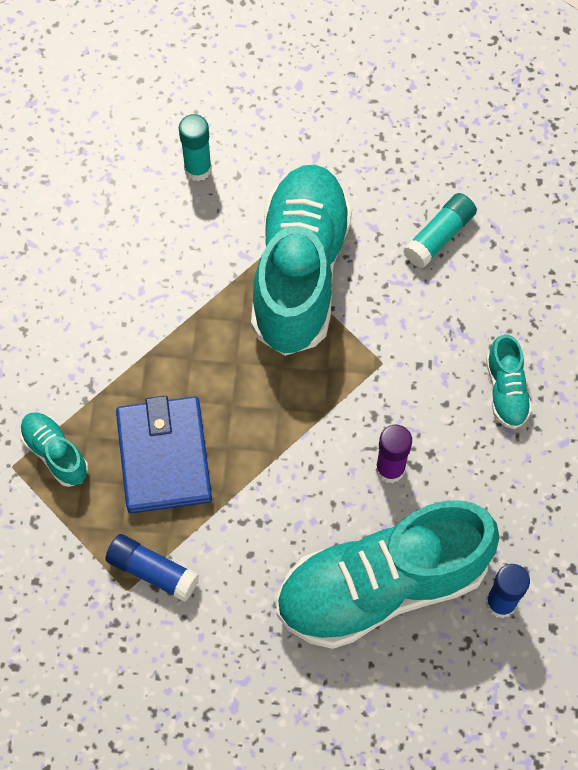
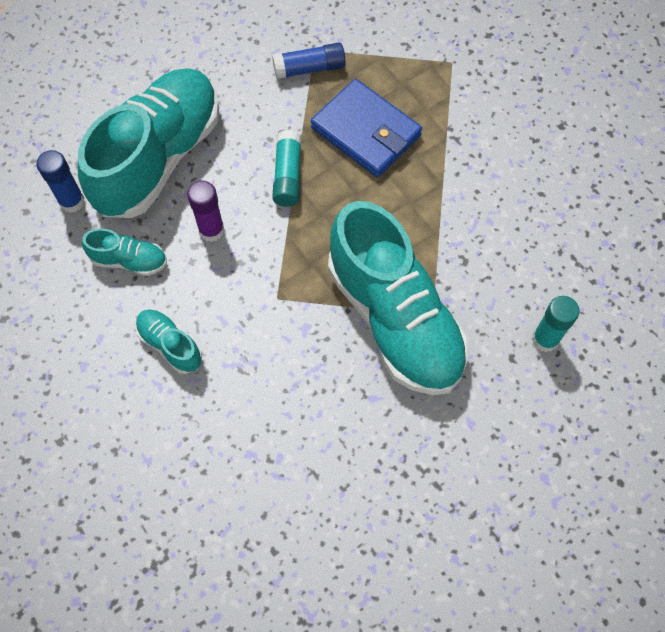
camera: 140 degrees right, 0 degrees up
turquoise shoe [20,412,88,487] -> turquoise shoe moved to [82,228,167,276]
turquoise glue stick [403,193,477,268] -> turquoise glue stick moved to [272,130,301,207]

